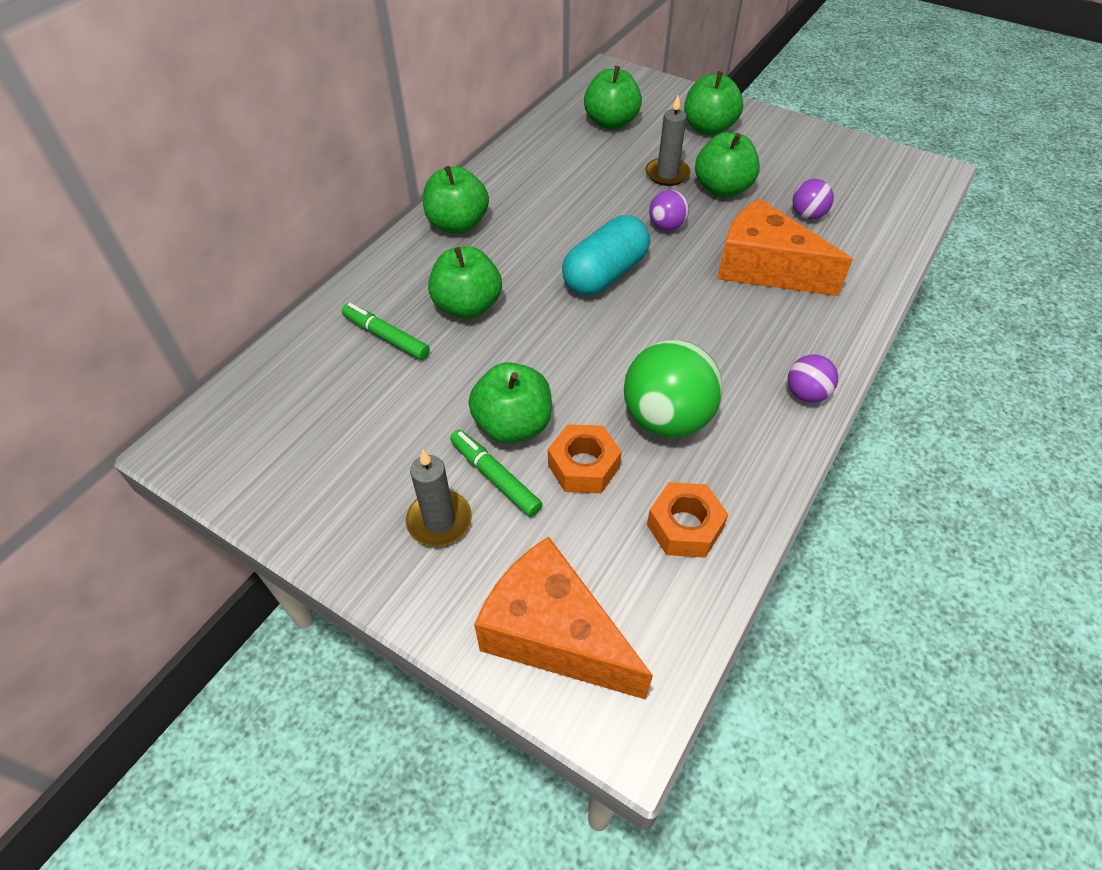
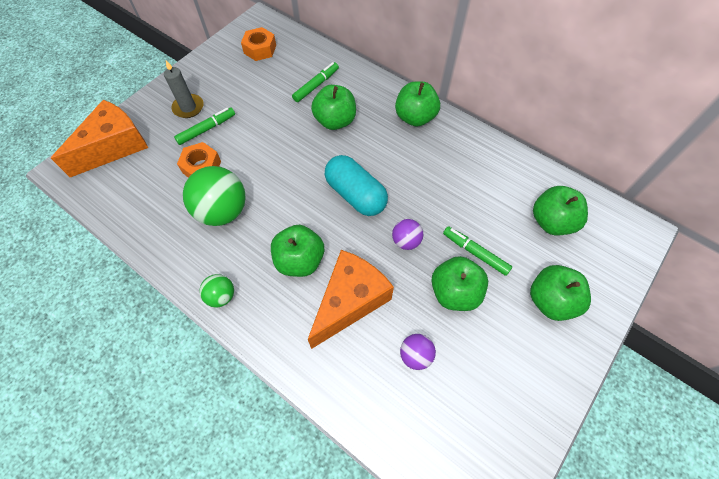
camera: 95 degrees right, 10 degrees up
green apple [468,362,552,444] -> green apple moved to [271,225,324,277]
grey candle [645,95,690,186] -> green marker [443,226,512,276]
orange nut [647,482,728,558] -> orange nut moved to [241,27,276,61]
purple ball [788,354,838,403] -> green ball [199,274,234,307]

